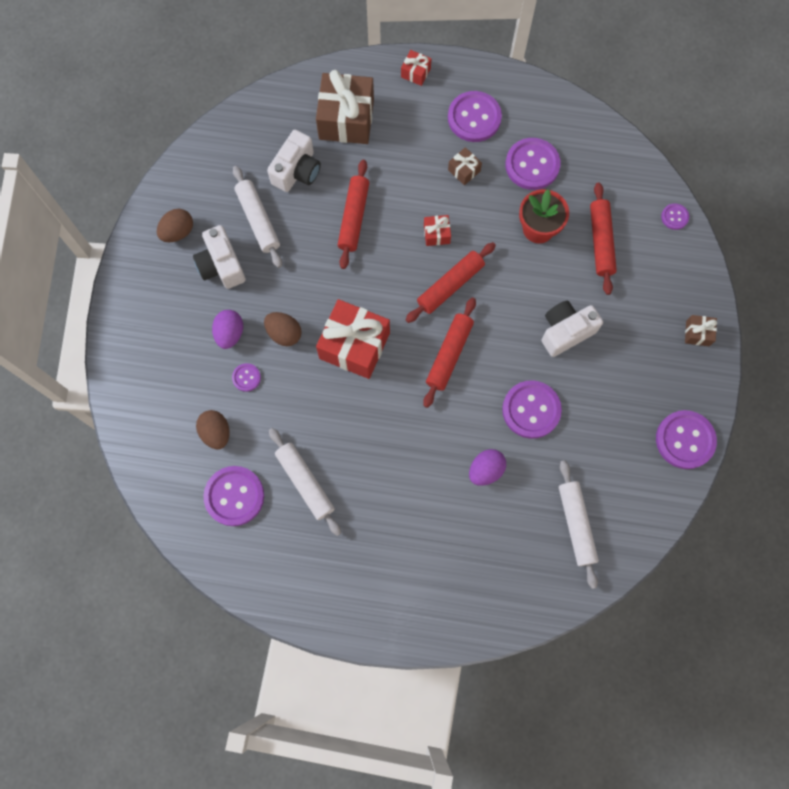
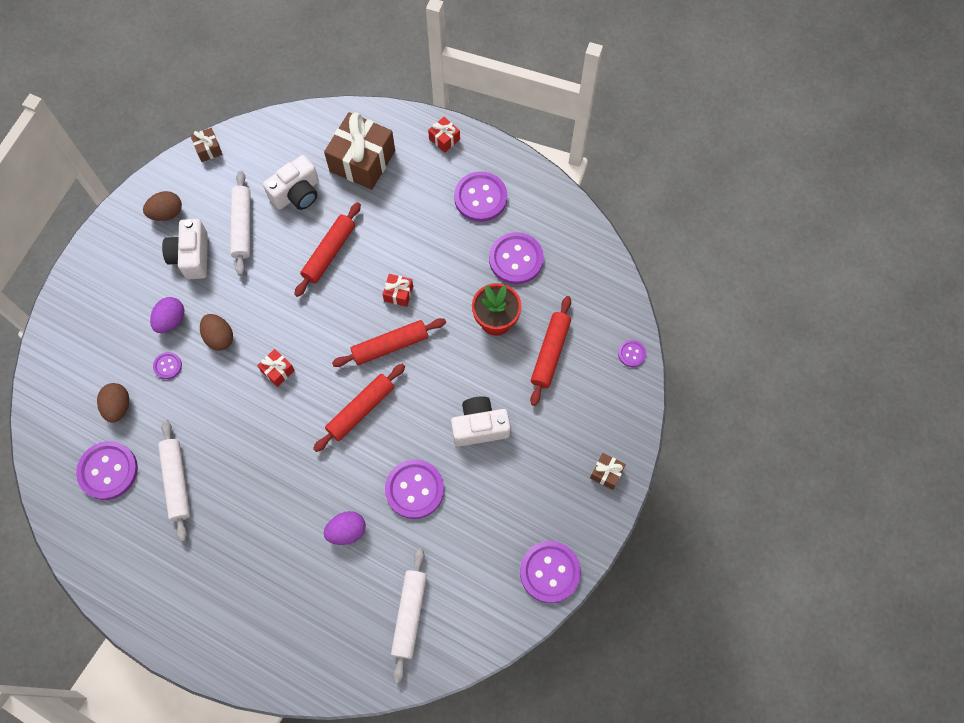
camera: 20 degrees right, 5 degrees down
red gift [316,299,390,379] -> red gift [257,349,295,387], size x0.46
brown gift [448,147,482,185] -> brown gift moved to [190,128,223,162]

